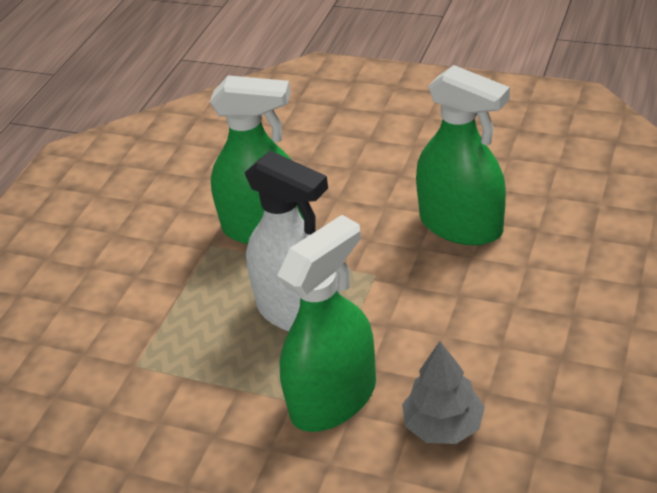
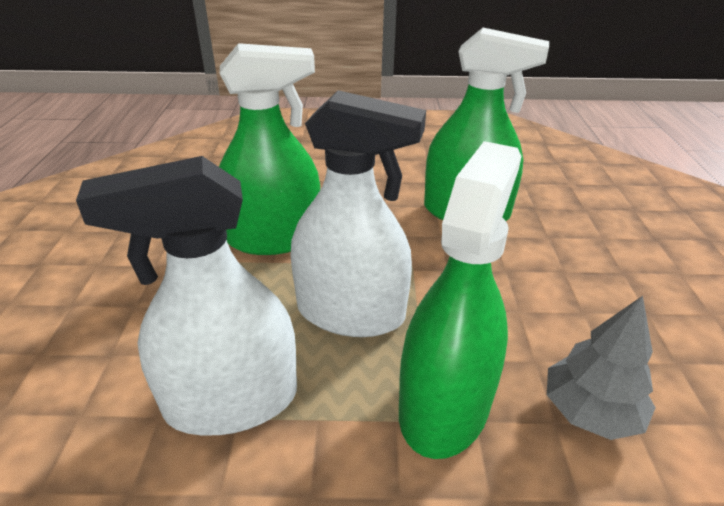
camera: 25 degrees left, 5 degrees down
none -> white spray bottle [76,156,297,436]

